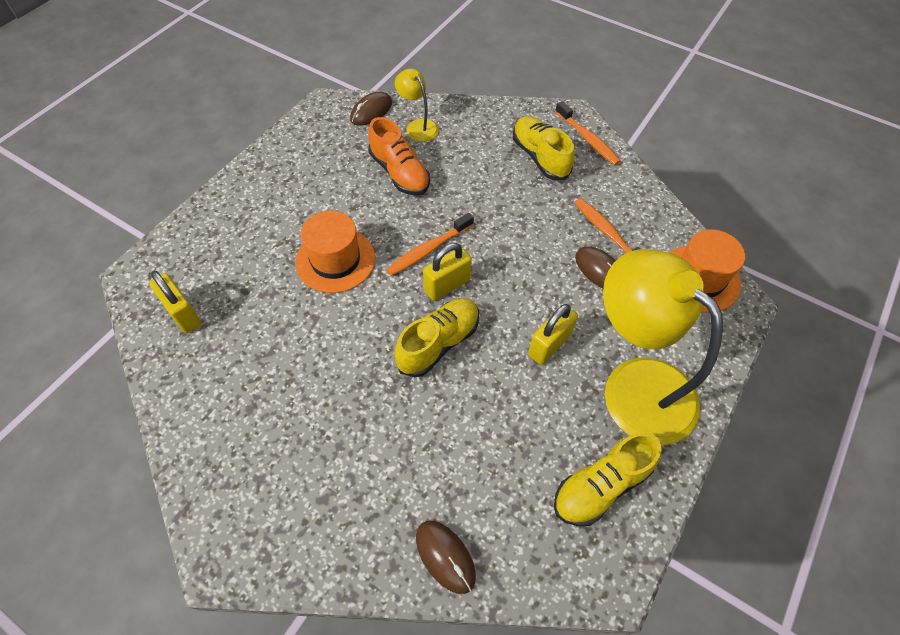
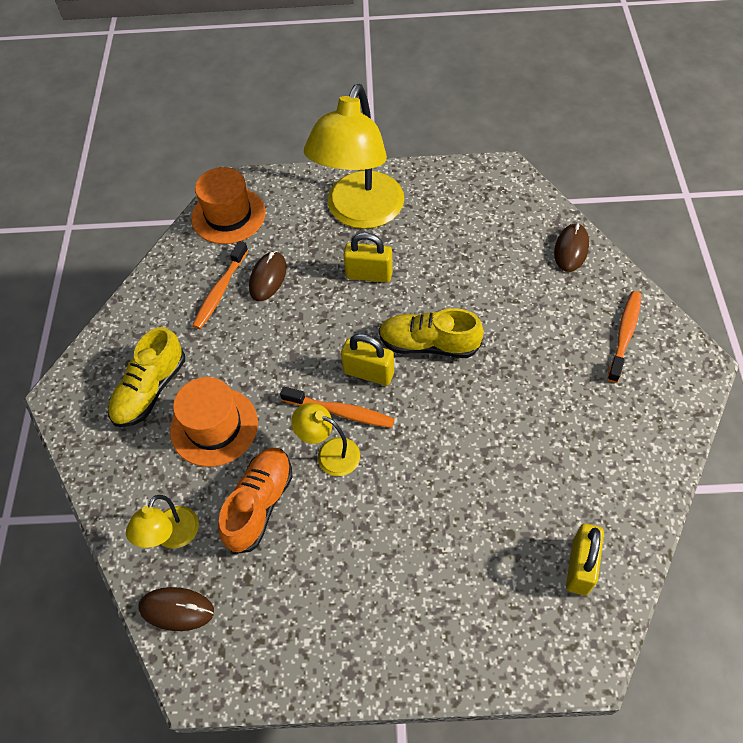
camera: 120 degrees left, 0 degrees up
orange hat [295,211,375,293] -> orange hat moved to [170,377,258,467]
yellow shoe [554,432,662,526] -> none
orange toothbrush [555,101,621,165] -> orange toothbrush moved to [607,291,641,383]
none -> yellow lamp [291,403,360,476]

